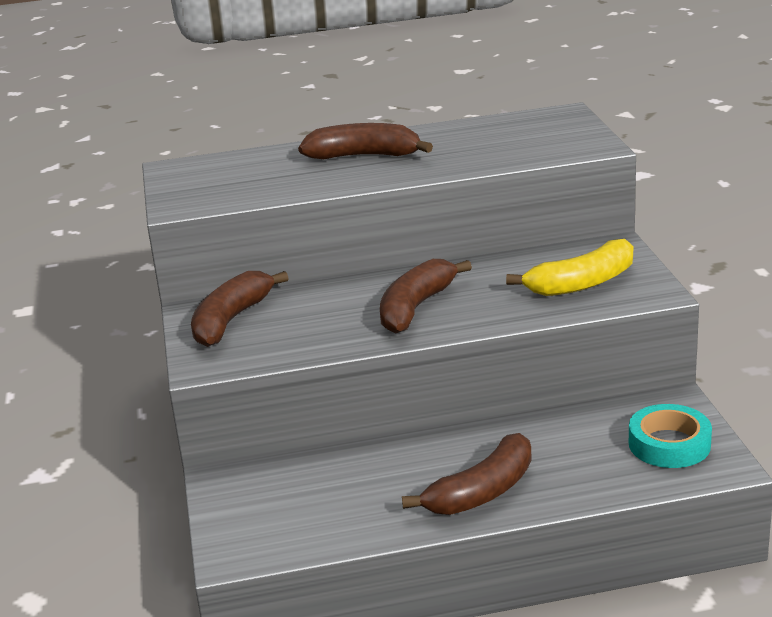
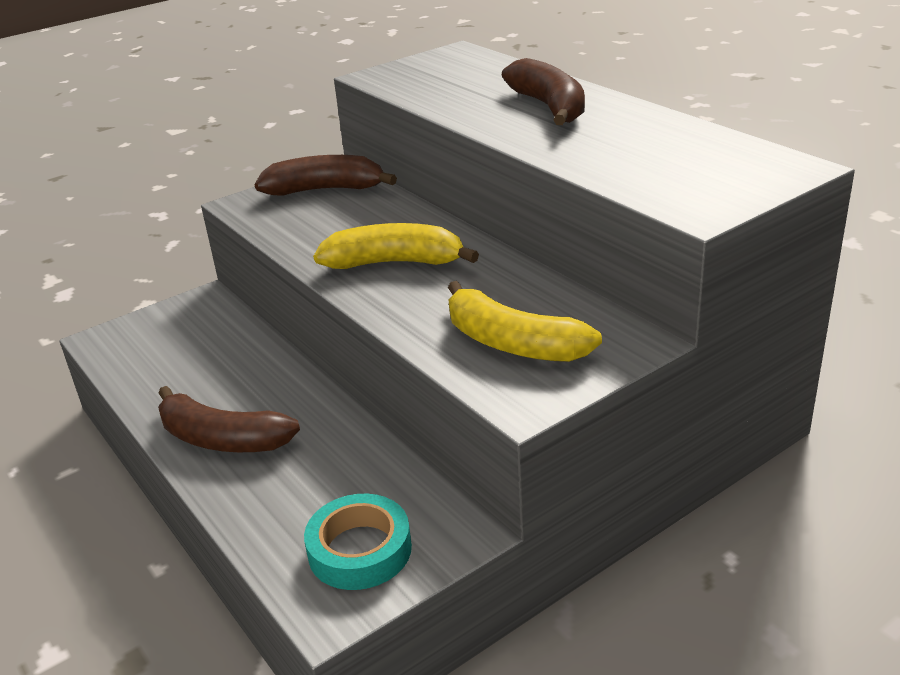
camera: 65 degrees right, 5 degrees up
brown banana [380,259,472,334] -> yellow banana [313,223,479,269]

